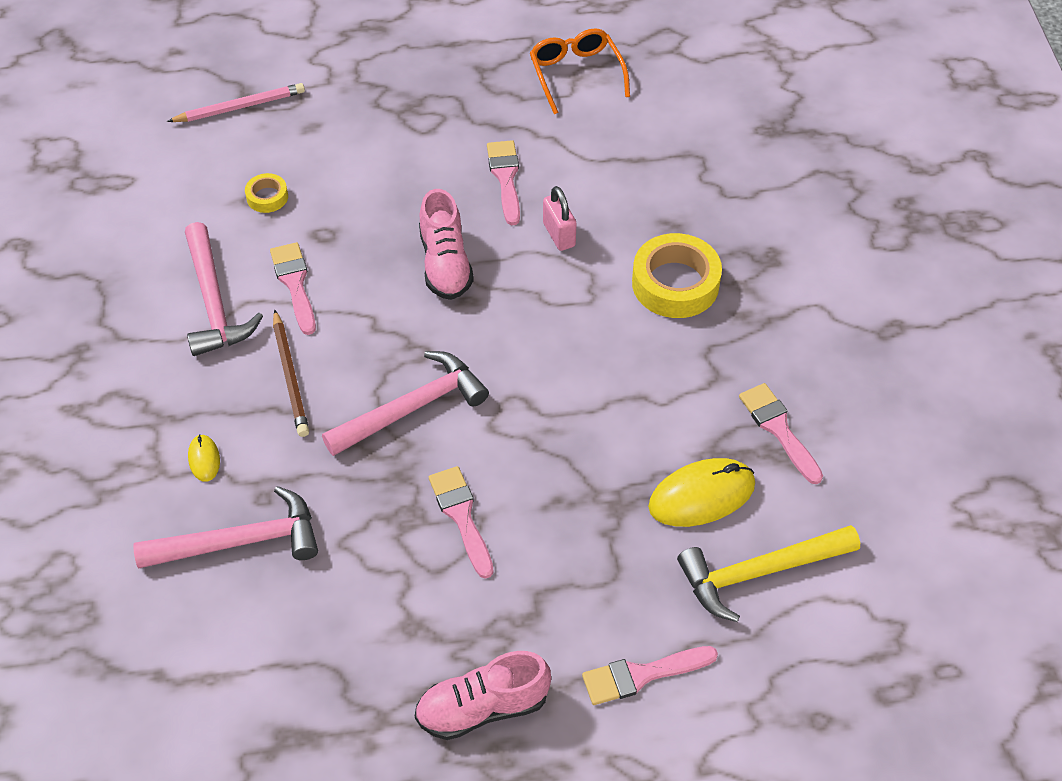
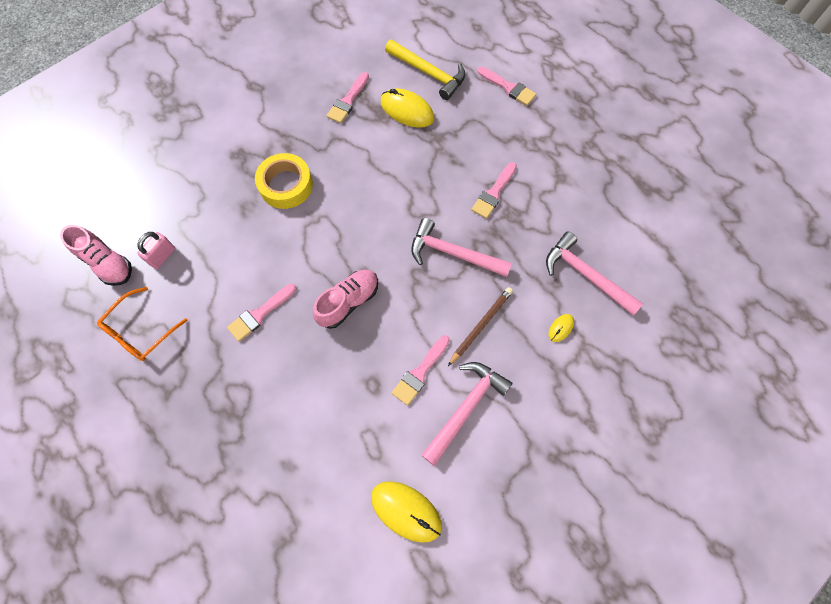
camera: 125 degrees left, 15 degrees up
pink pencil [167,83,305,122] -> none
yellow tape [245,173,288,213] -> none
pink shoe [415,651,551,740] -> pink shoe moved to [60,225,132,286]
pink padlock [543,186,577,251] -> pink padlock moved to [137,232,175,269]
none -> yellow mouse [371,481,442,543]

